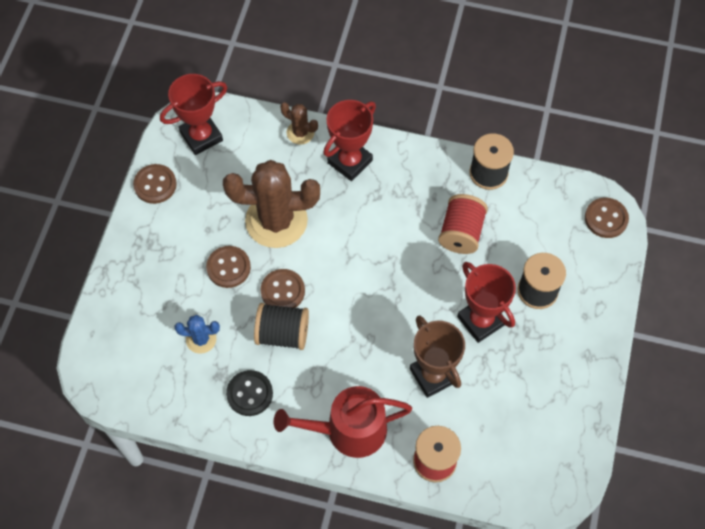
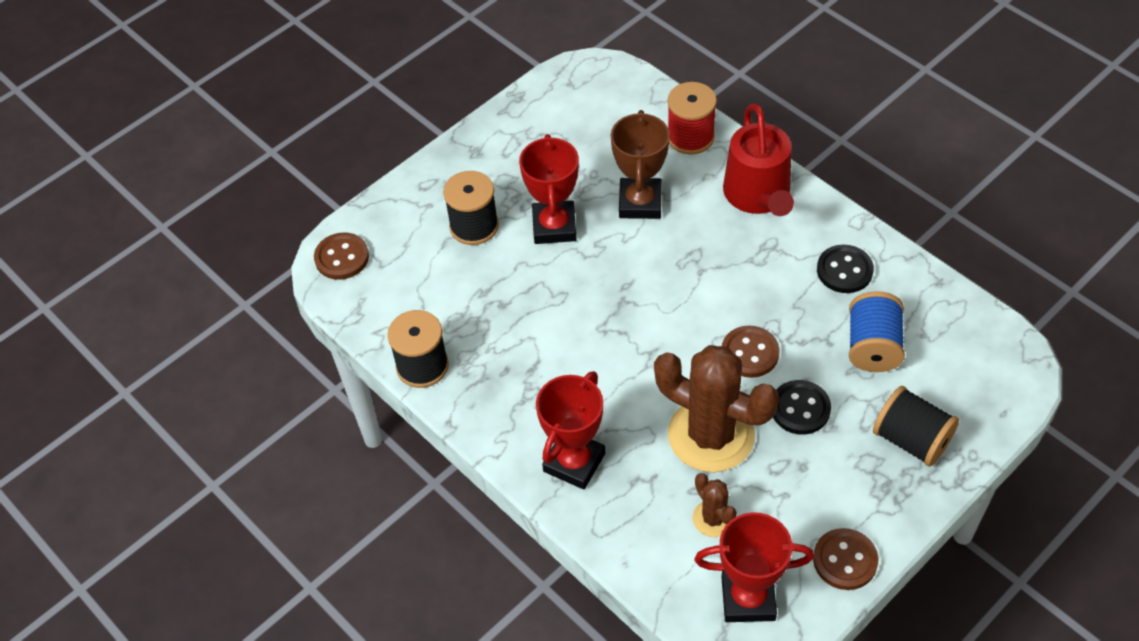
camera: 145 degrees left, 10 degrees down
blue cactus [174,315,220,354] -> blue spool [849,291,905,372]
brown button [206,246,251,288] -> black button [773,380,831,435]
black spool [254,303,309,350] -> black spool moved to [873,386,959,467]
red watering can [273,386,412,458] -> red watering can turned 60 degrees clockwise [723,104,794,216]
brown cactus [280,102,318,145] -> brown cactus moved to [692,473,737,537]
red trophy [324,100,376,181] -> red trophy turned 45 degrees counterclockwise [536,371,605,489]
red spool [438,194,488,254] -> none

